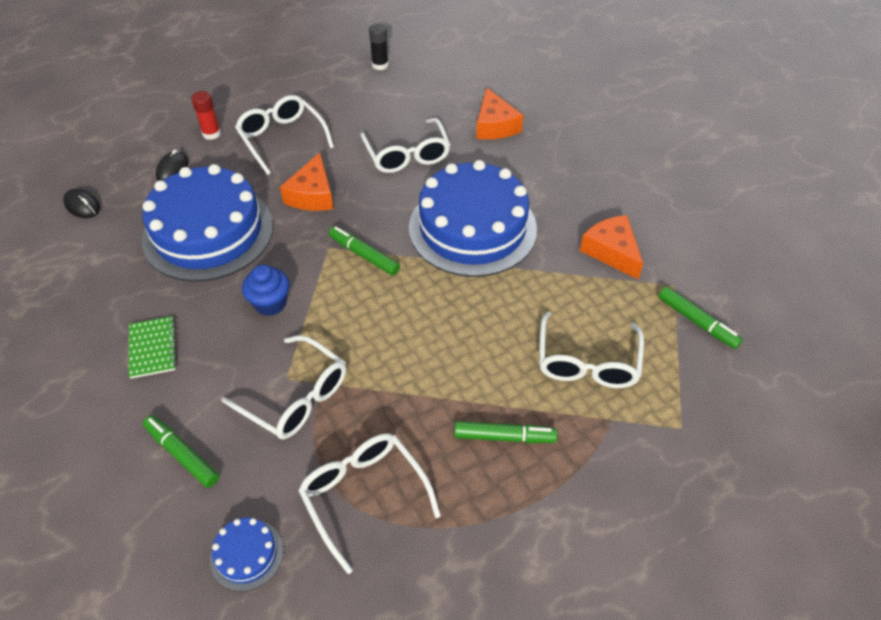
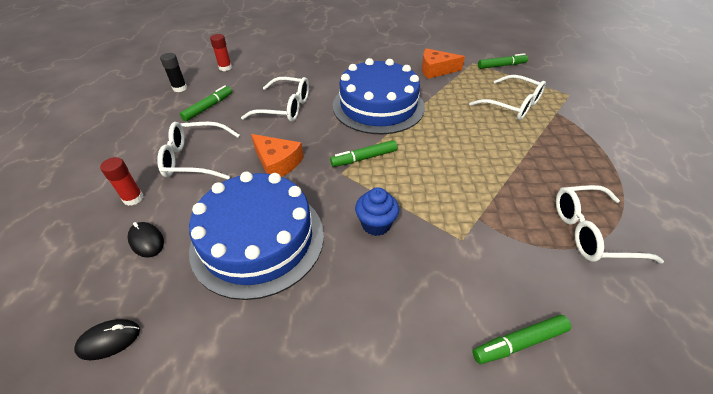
camera: 60 degrees left, 5 degrees down
green notebook [128,316,177,379] -> none
blue cake [210,518,284,591] -> none
white glasses [221,335,346,439] -> none
green marker [454,421,557,443] -> green marker moved to [180,85,232,121]
orange cheese [476,87,523,139] -> none
none -> red glue stick [210,34,232,71]

